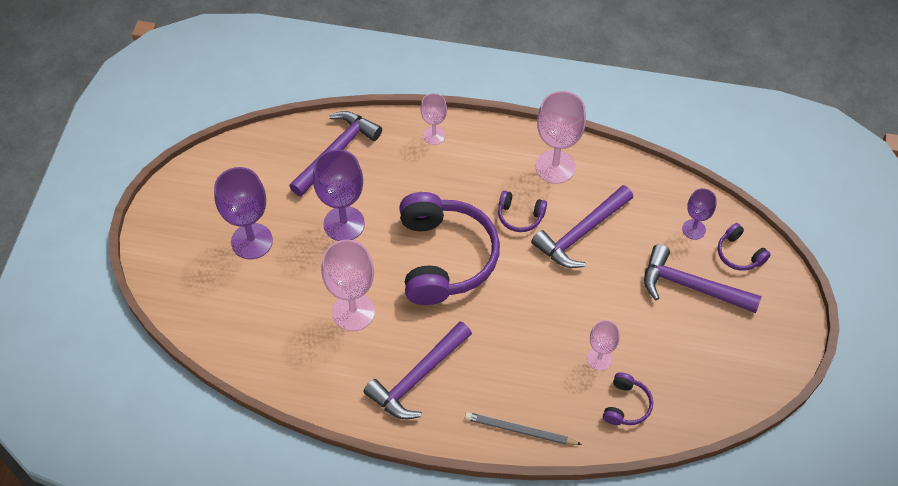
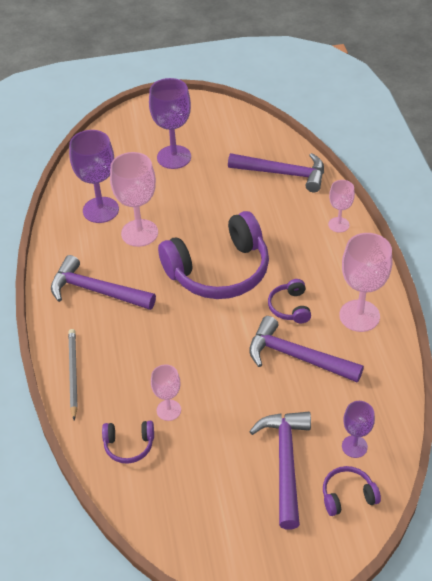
camera: 70 degrees right, 10 degrees down
purple goblet [313,149,365,241] -> purple goblet moved to [69,130,119,223]
purple headphones [718,223,771,271] -> purple headphones turned 45 degrees clockwise [323,466,381,516]

